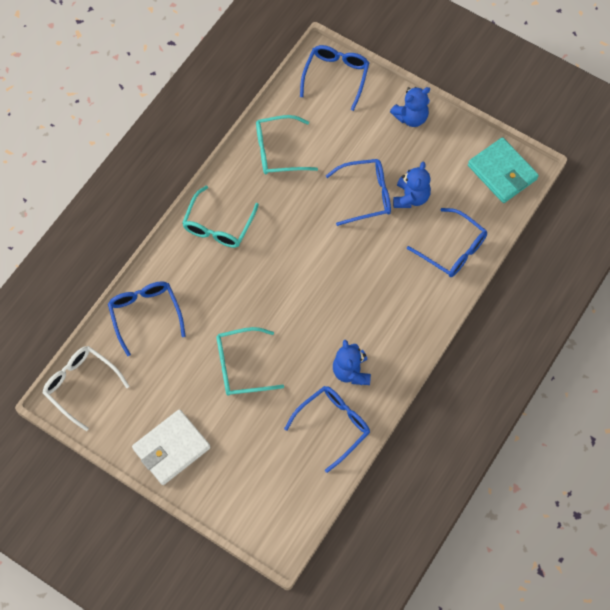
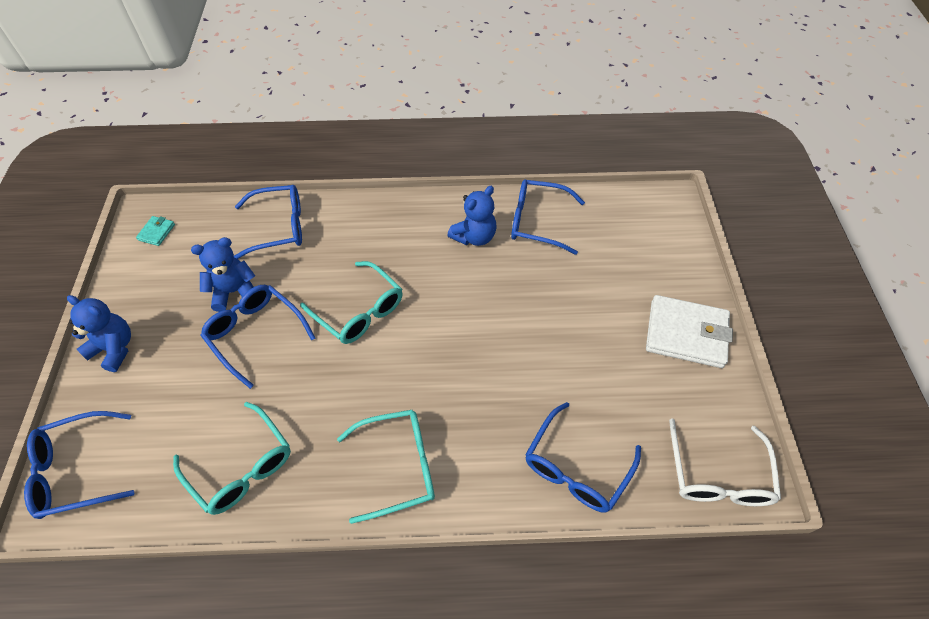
camera: 125 degrees left, 10 degrees down
turquoise glasses [216,327,284,396] -> turquoise glasses moved to [300,261,403,344]
blue glasses [407,208,487,277] -> blue glasses turned 75 degrees clockwise [234,185,302,259]
turquoise wallet [468,137,539,203] -> turquoise wallet [136,216,175,246], size x0.44

